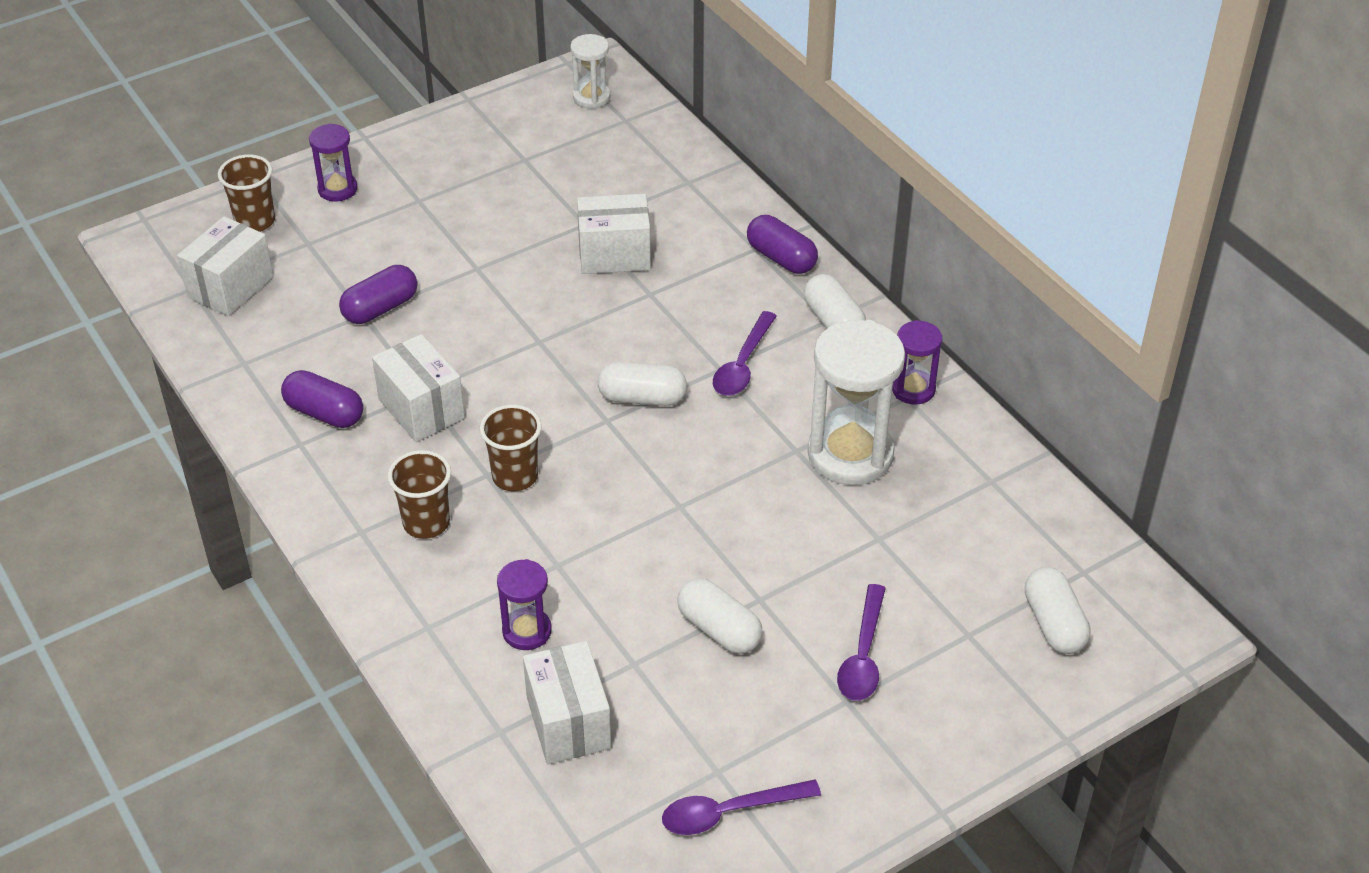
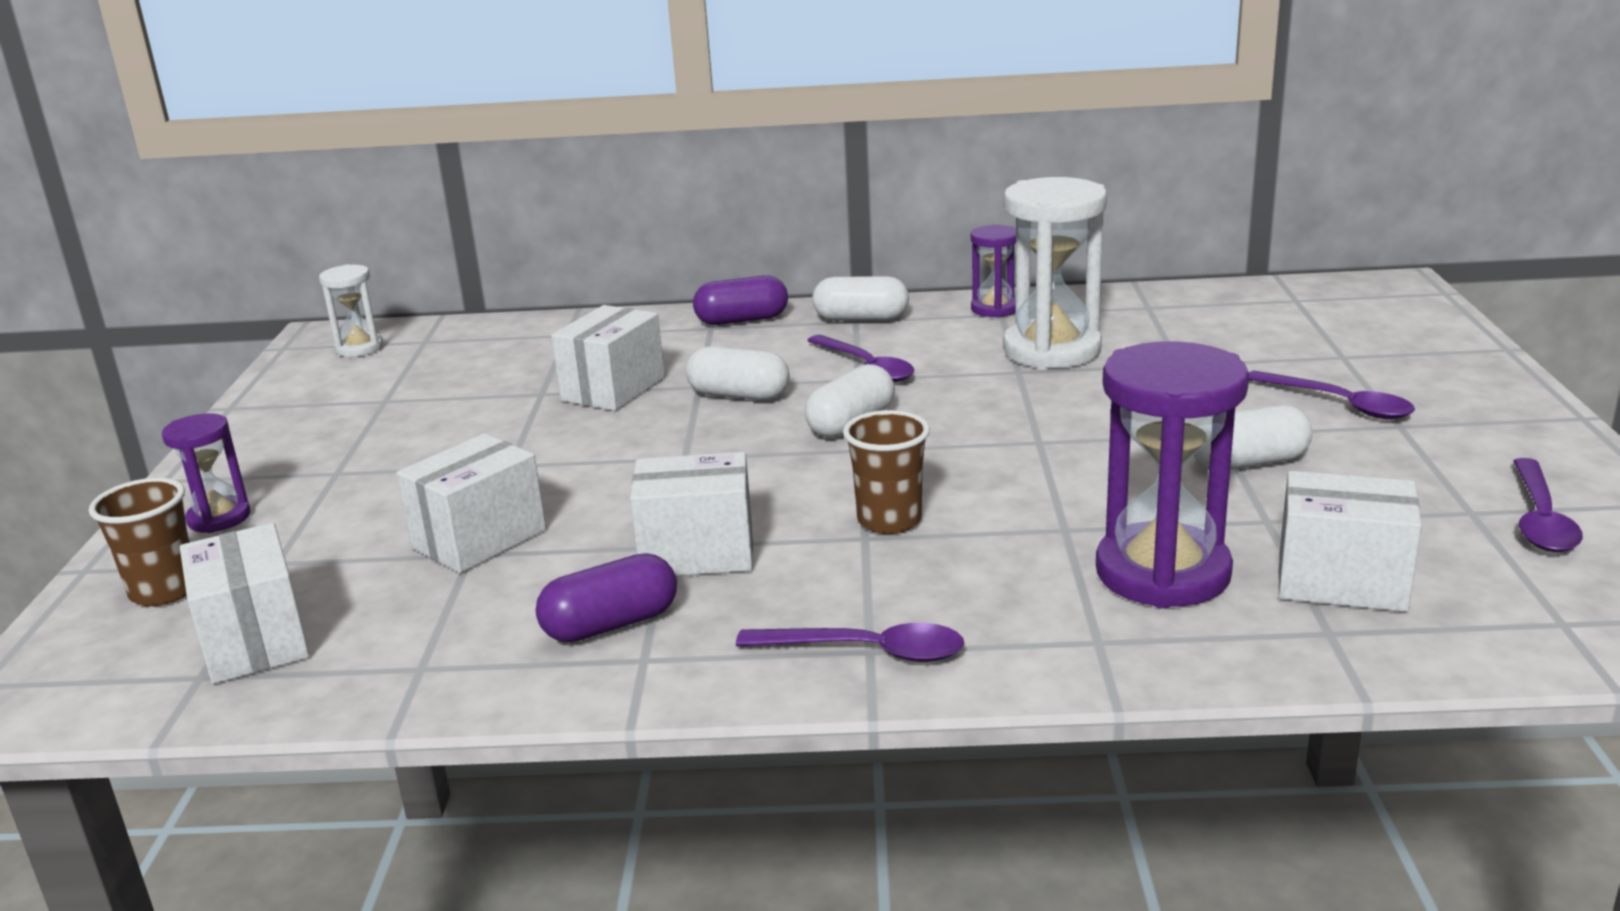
camera: 55 degrees left, 20 degrees down
purple capsule [339,265,417,324] -> white box [396,433,546,573]
brown cup [388,450,451,539] -> none
purple hourglass [497,559,552,650] -> purple hourglass [1096,341,1249,608], size x1.90
white capsule [1025,567,1091,654] -> white capsule moved to [686,346,790,400]
none -> purple spoon [736,623,964,662]

